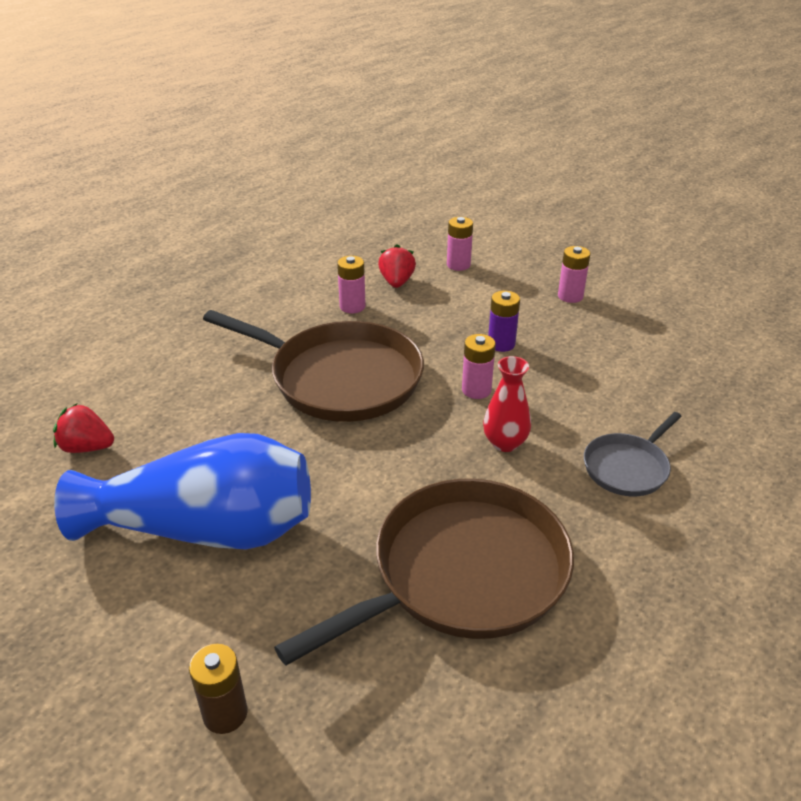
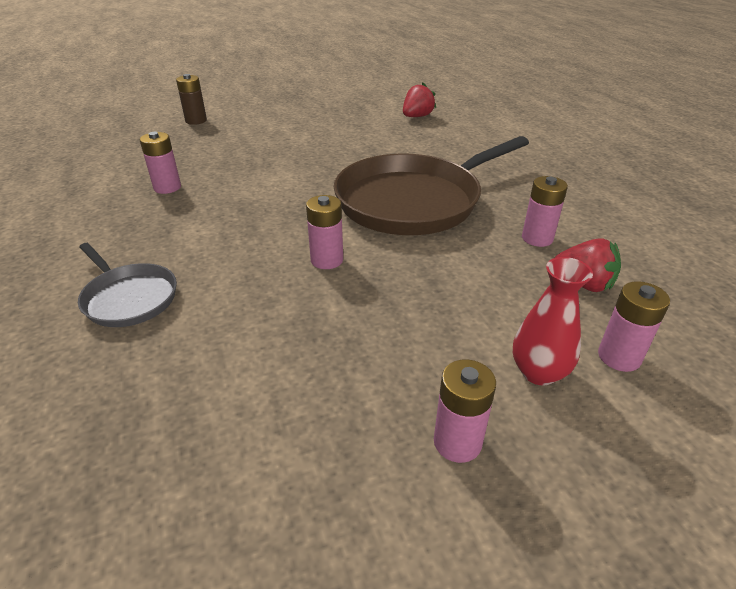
camera: 120 degrees right, 0 degrees up
blue vase [54,433,311,550] -> none
brown pan [274,479,574,666] -> pink battery [140,132,181,194]
red vase [483,356,531,452] -> red vase moved to [513,257,593,386]
purple battery [488,291,520,352] -> none
grey pan [584,412,682,496] -> grey pan turned 150 degrees clockwise [78,243,177,327]

